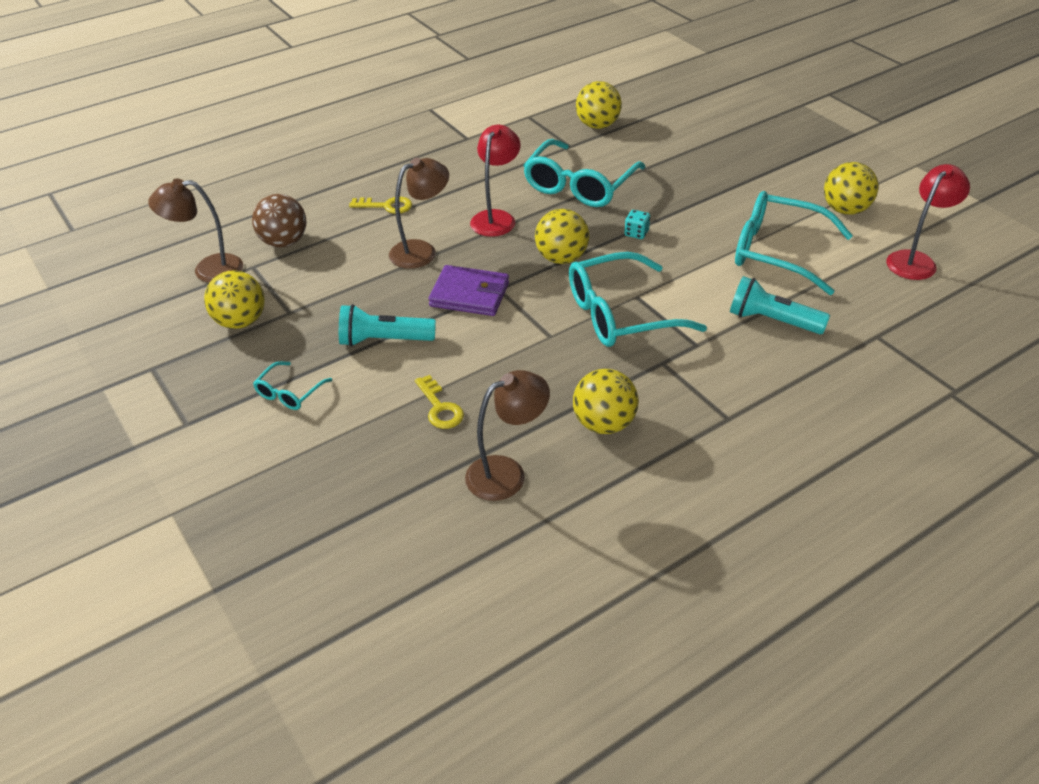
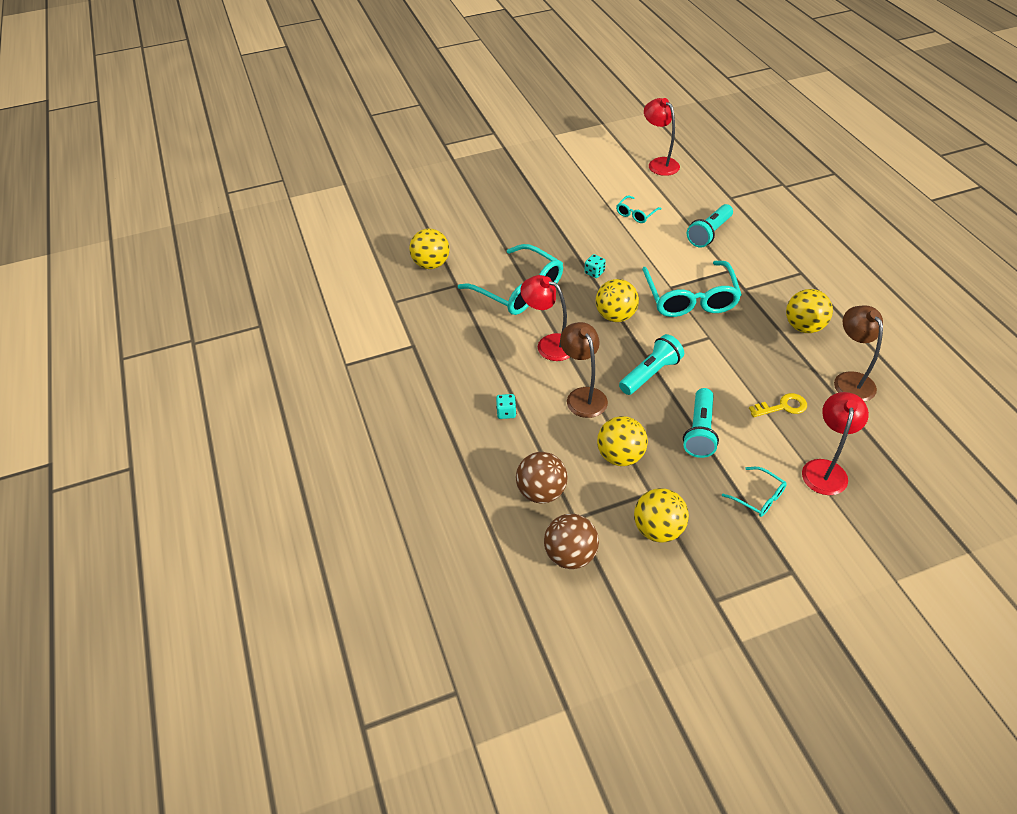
camera: 75 degrees left, 5 degrees up
brown lamp [148,178,243,283] -> brown ball [544,514,599,569]
yellow key [349,197,412,214] -> turquoise dice [496,394,516,419]
purple wallet [428,265,509,316] -> turquoise flashlight [619,334,684,395]
turquoise glasses [735,191,853,295] -> turquoise glasses [616,195,662,223], size x0.48
yellow ball [824,162,878,215] -> yellow ball moved to [597,416,648,466]
none -> red lamp [802,392,869,495]

